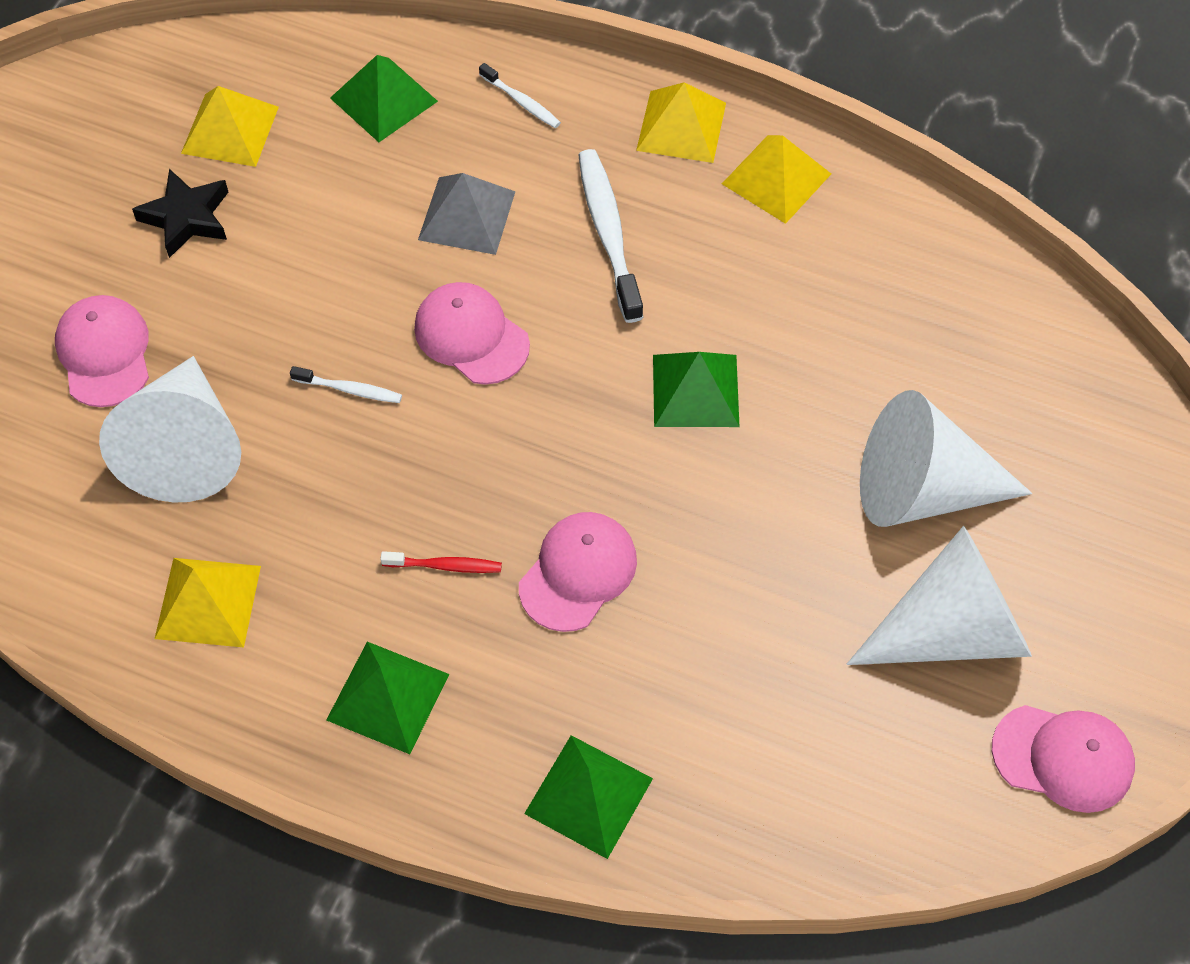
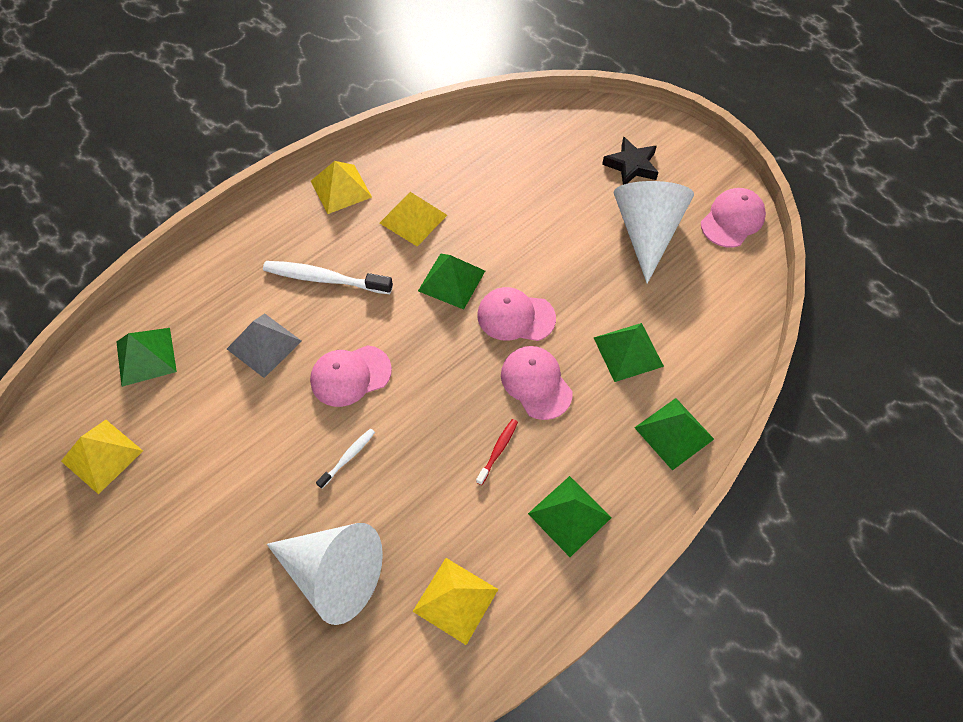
camera: 65 degrees left, 0 degrees up
pink cap [55,295,149,407] -> pink cap moved to [477,287,556,341]
black star [132,169,228,258] -> black star moved to [602,137,658,185]
white toothbrush [479,63,561,128] -> none
yellow pyramid [636,82,726,163] -> yellow pyramid moved to [380,192,447,246]
white cone [860,390,1032,527] -> none
none -> green pyramid [594,323,664,382]

